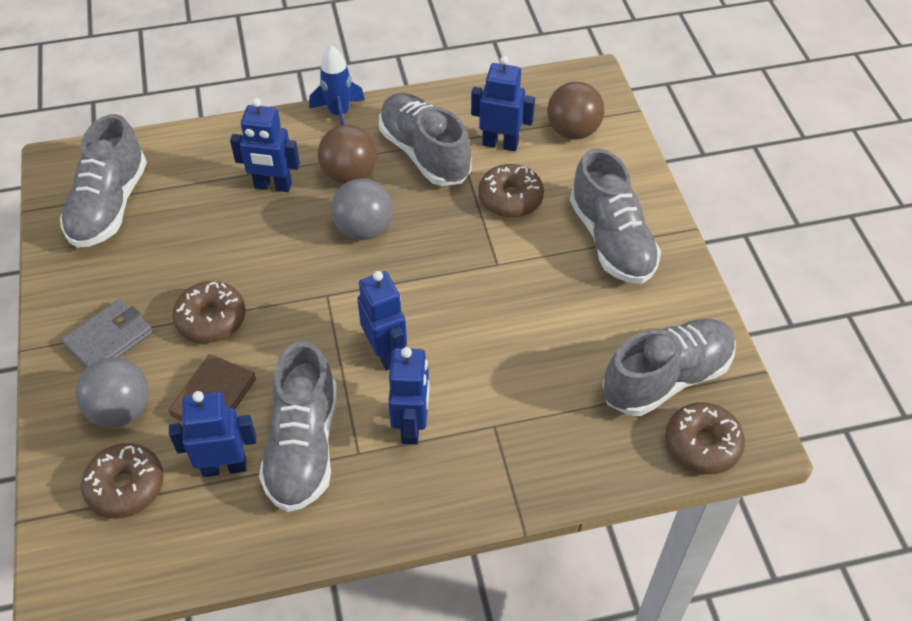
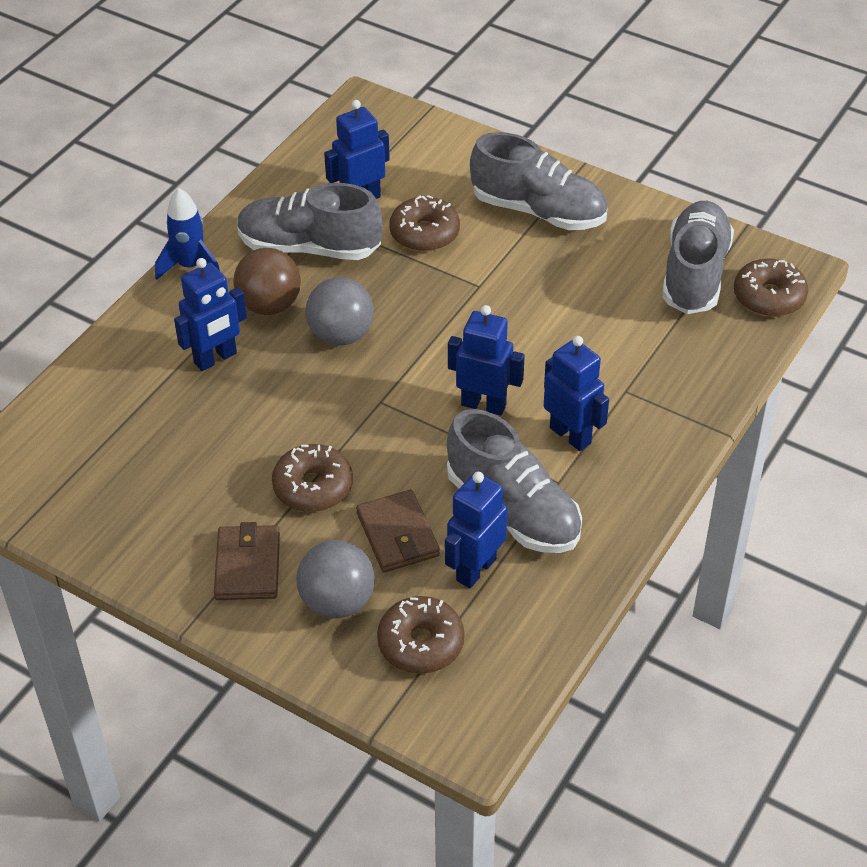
camera: 45 degrees left, 5 degrees down
grey shoe [60,114,147,248] -> none
grey wallet [61,299,153,368] -> brown wallet [214,522,280,600]
brown ball [547,82,604,139] -> none

